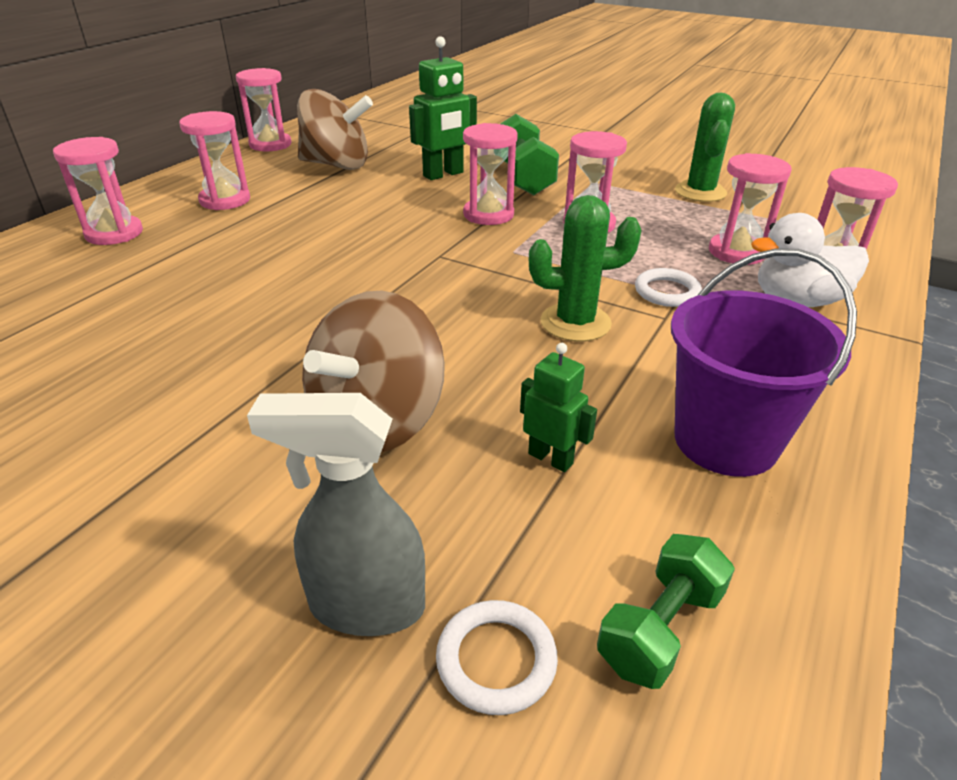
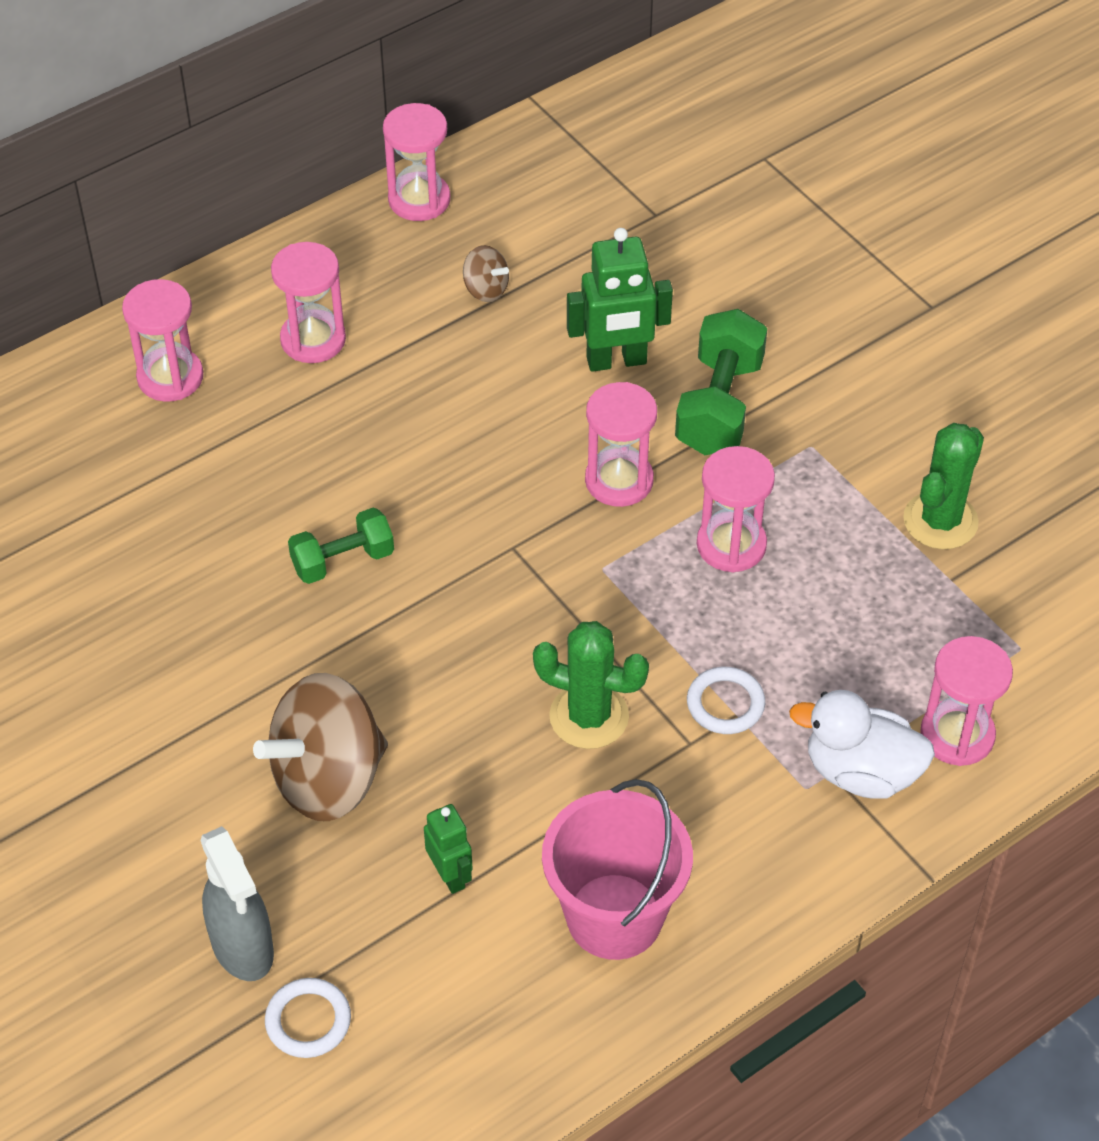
camera: 25 degrees right, 15 degrees up
grey spray bottle [247,393,425,636] -> grey spray bottle turned 150 degrees counterclockwise [200,826,274,981]
brown spinning top [297,89,373,170] -> brown spinning top [463,245,509,302], size x0.45
green dumbbell [597,534,735,689] -> green dumbbell moved to [288,508,394,584]
purple bucket [671,248,857,477] -> pink bucket [542,779,693,960]
pink hourglass [709,153,792,265] -> none

